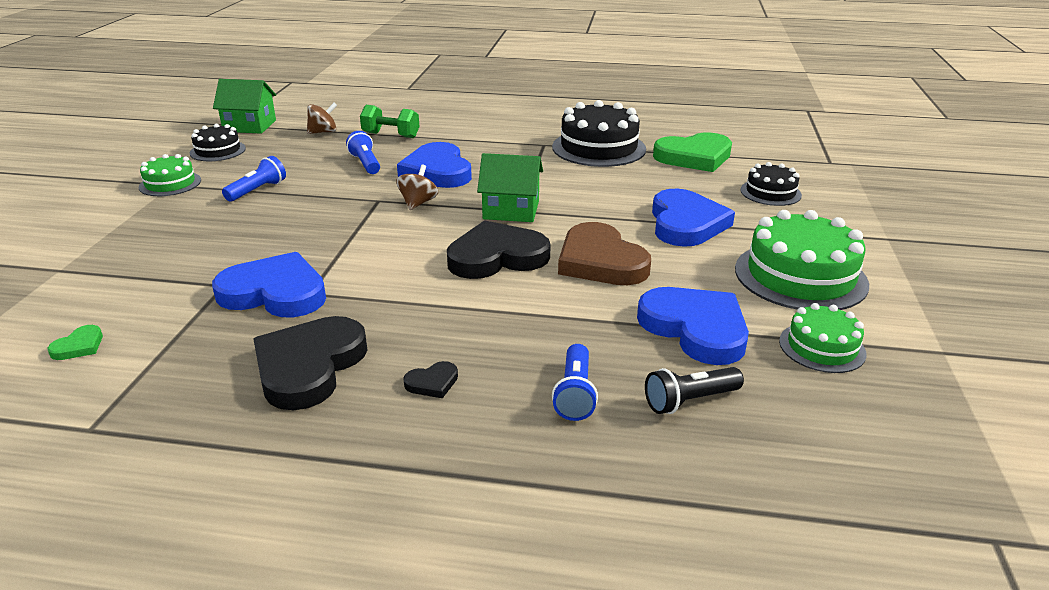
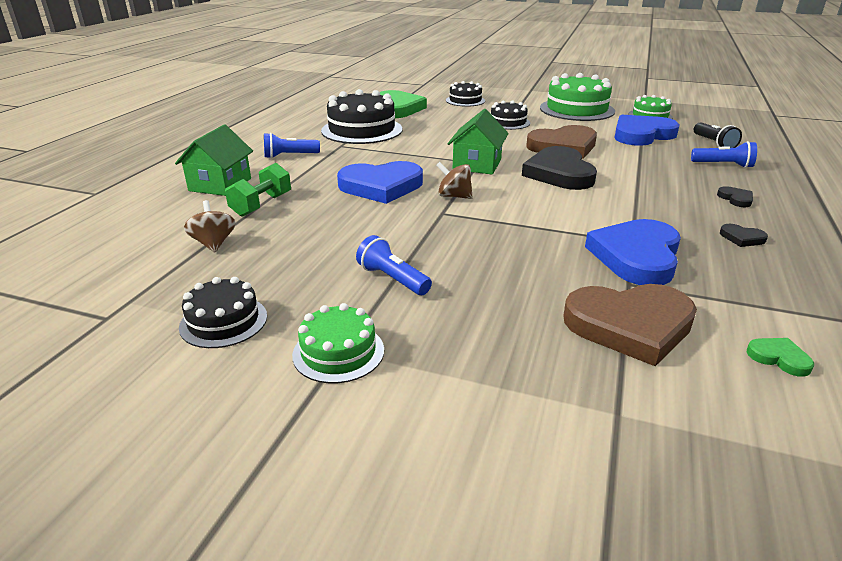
camera: 80 degrees left, 0 degrees up
green house [213,79,276,134] -> green house moved to [175,125,253,196]
black heart [253,316,367,410] -> black heart [720,224,768,247], size x0.42
blue flashlight [346,131,380,174] -> blue flashlight moved to [264,133,320,158]
blue heart [652,189,735,247] -> black cake [491,101,530,130]
none -> brown heart [563,284,697,366]

